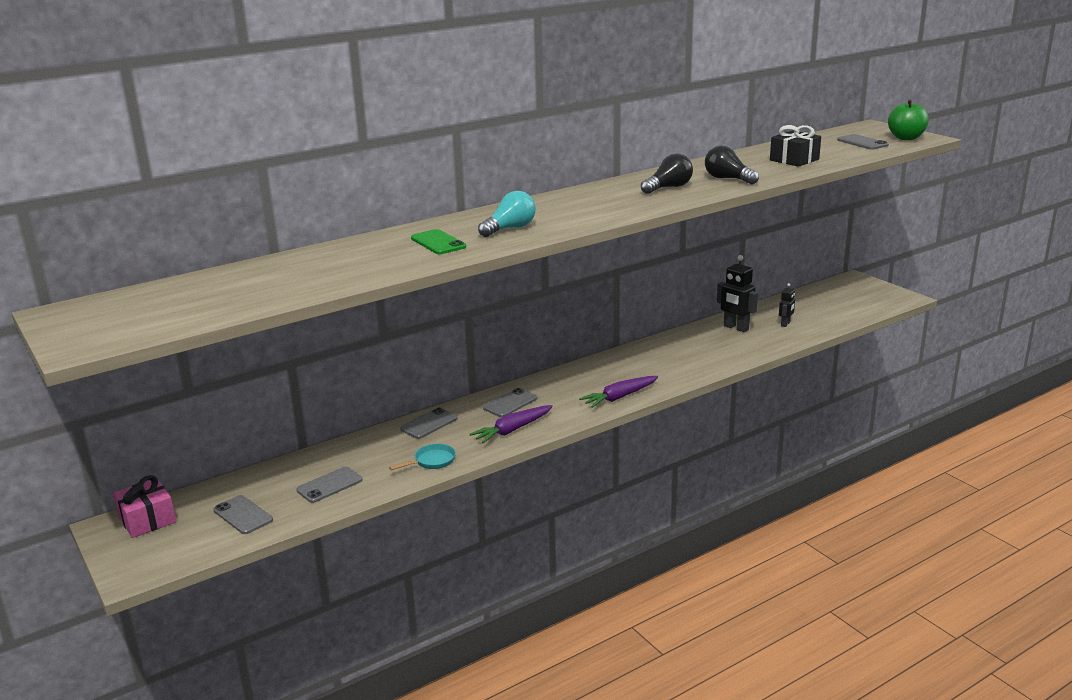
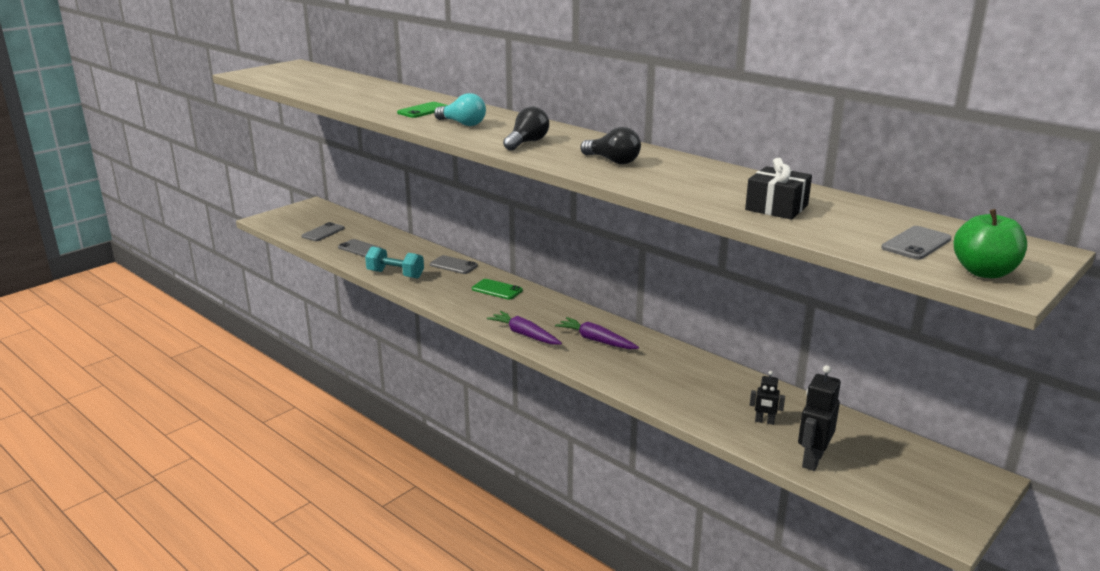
camera: 75 degrees right, 0 degrees up
pink gift [113,475,176,538] -> none
turquoise pan [389,444,456,470] -> turquoise dumbbell [365,247,424,279]
purple carrot [470,405,553,444] -> purple carrot moved to [555,317,639,349]
grey phone [483,388,537,417] -> green phone [472,279,523,300]
black light bulb [705,146,759,184] -> black light bulb moved to [503,106,549,151]
black robot [717,255,758,332] -> black robot moved to [798,365,841,471]

